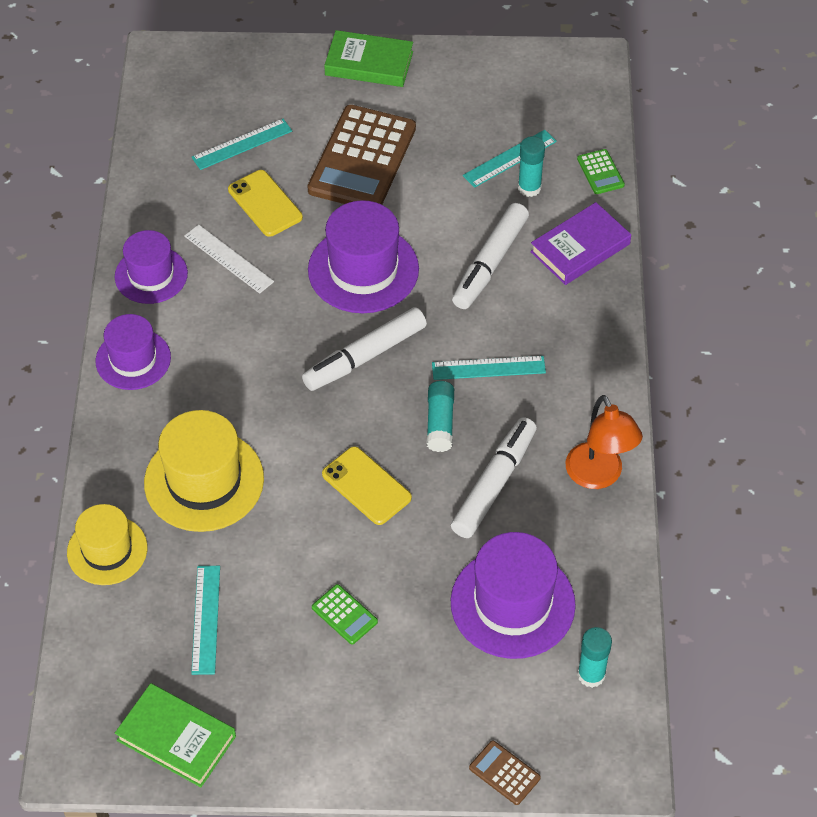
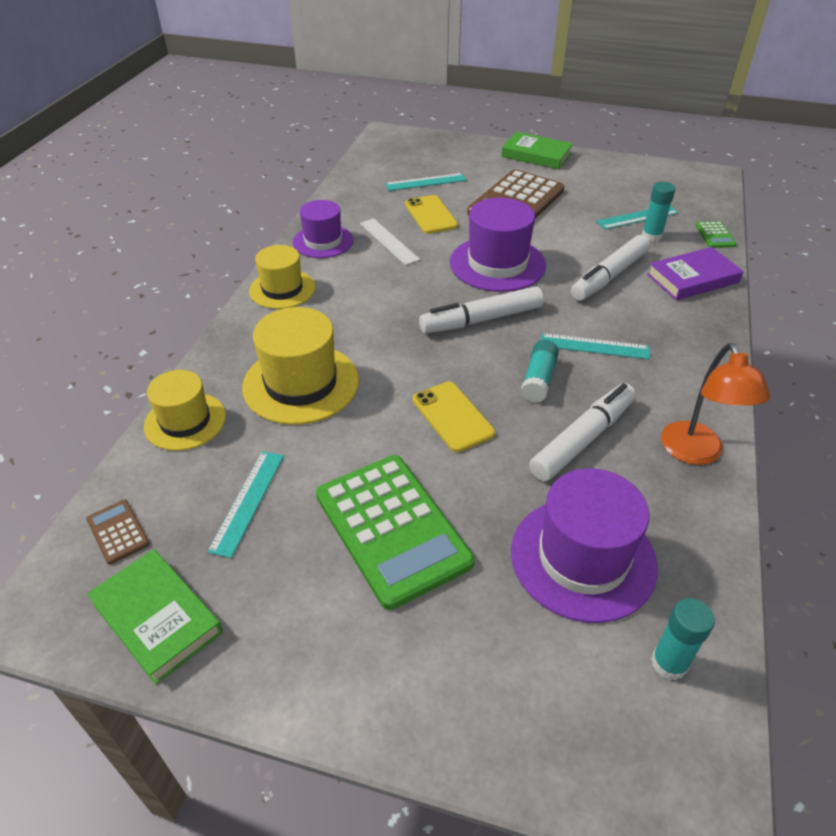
camera: 15 degrees right, 10 degrees down
purple hat [96,314,171,390] -> yellow hat [249,245,315,309]
green calculator [312,584,378,645] -> green calculator [316,455,475,610], size x2.38
brown calculator [469,740,541,805] -> brown calculator moved to [86,500,150,565]

